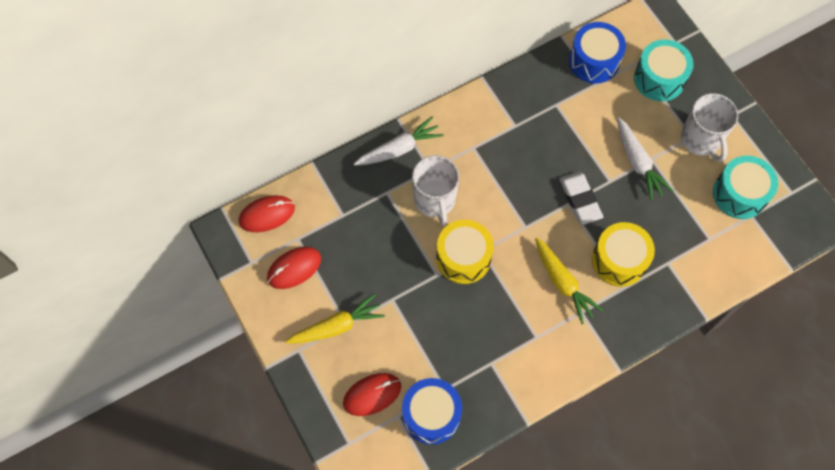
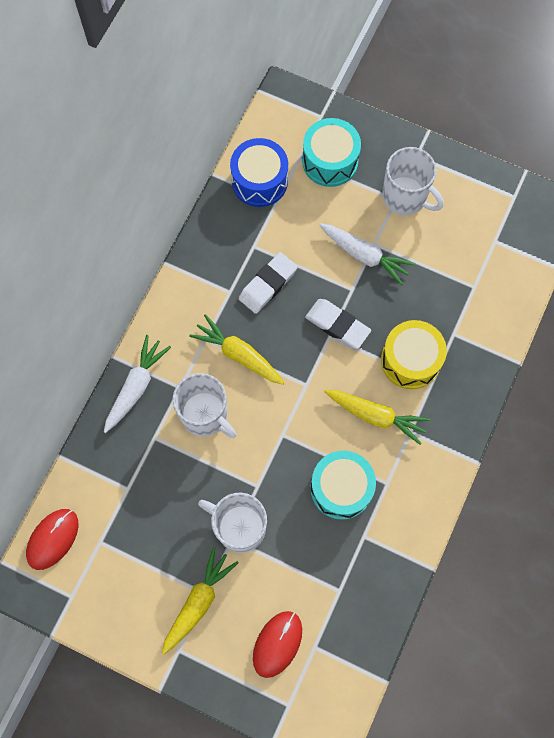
camera: 35 degrees left, 5 degrees up
red mouse [267,247,321,289] -> none
blue drum [402,378,462,444] -> none
yellow drum [436,220,494,284] -> none
turquoise drum [713,156,778,219] -> turquoise drum moved to [310,451,376,520]
none -> yellow carrot [189,314,284,385]
none -> white mug [198,493,267,553]
none -> white eraser [239,252,298,314]

